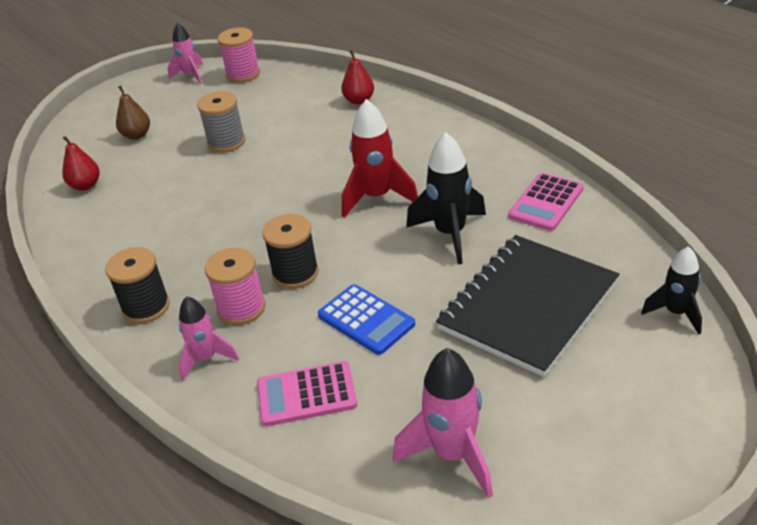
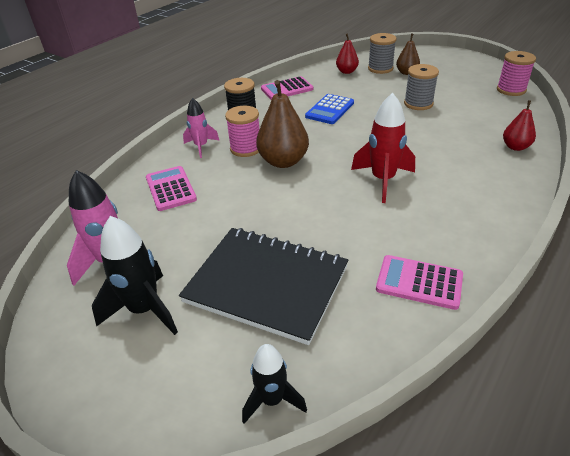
camera: 75 degrees right, 0 degrees up
pink rocket [167,23,203,84] -> none
black spool [262,214,319,289] -> brown pear [256,80,309,168]
blue calculator [318,284,415,355] -> blue calculator moved to [305,94,354,124]
black rocket [406,132,486,265] -> black rocket moved to [92,216,178,335]
none -> pink calculator [261,76,313,100]
none -> grey spool [368,33,397,74]

